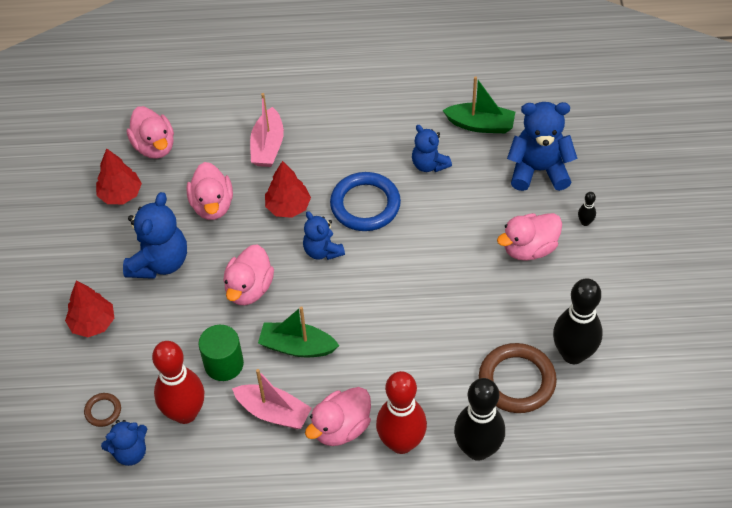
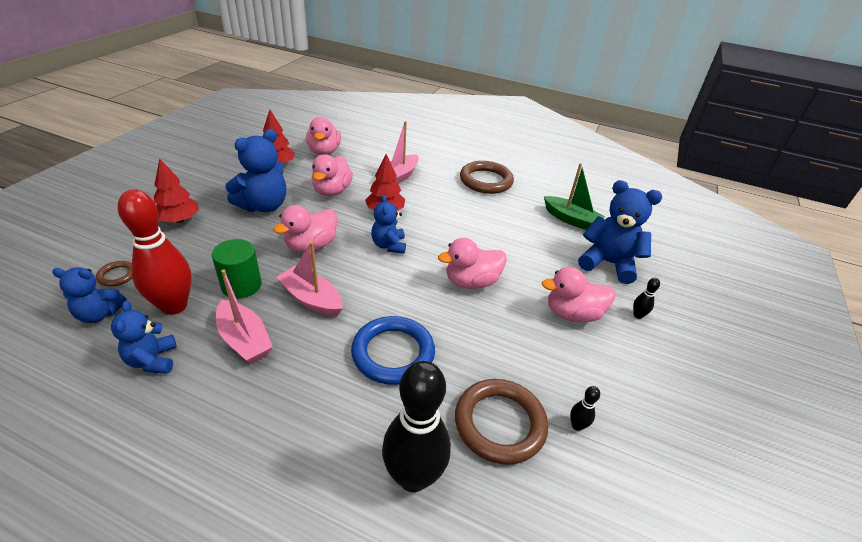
camera: 20 degrees right, 15 degrees down
green boat [258,306,339,357] -> pink boat [276,241,342,317]
pink duck [305,387,371,446] -> pink duck moved to [438,238,507,289]
blue ring [330,172,401,231] -> blue ring moved to [351,316,435,385]
red bowling pin [376,371,427,454] -> none
blue teddy bear [412,125,452,172] -> blue teddy bear moved to [111,301,177,374]
black bowling pin [553,278,603,364] -> black bowling pin [570,386,600,431], size x0.40
none -> brown ring [460,161,514,194]

